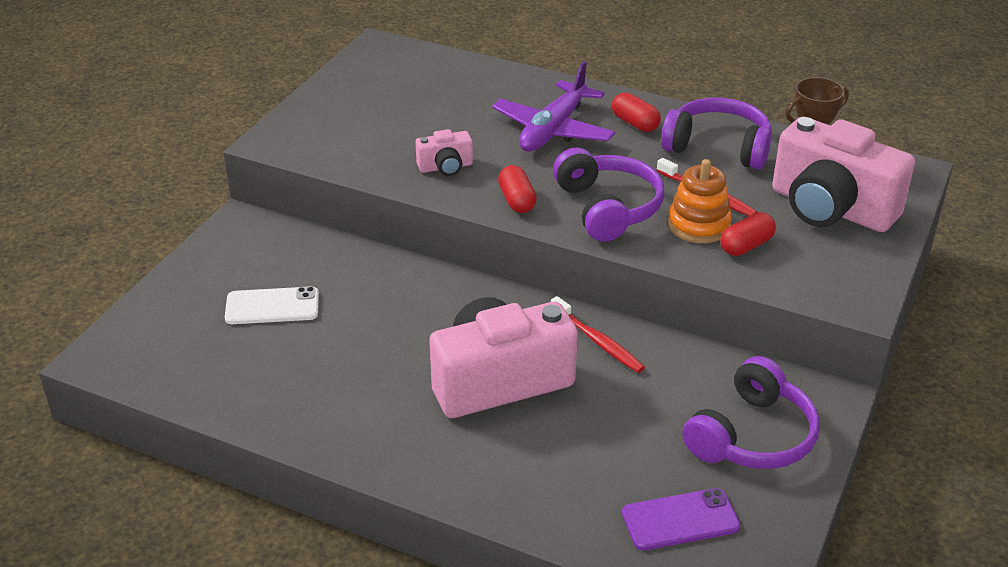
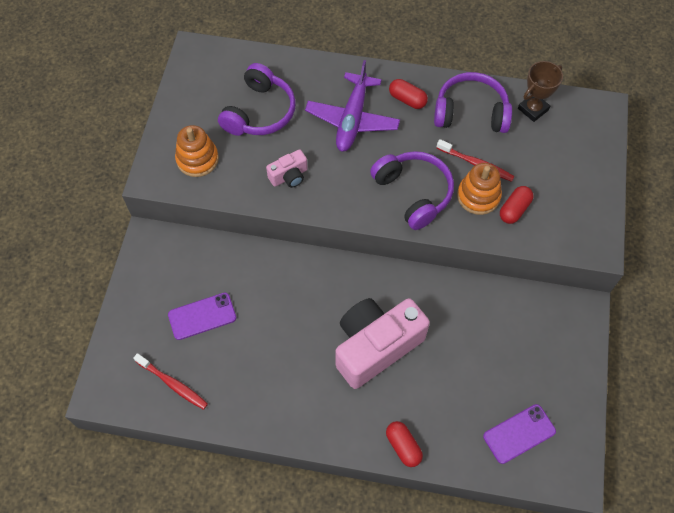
camera: 15 degrees left, 25 degrees up
white phone [225,286,319,324] -> purple phone [168,293,236,340]
red capsule [498,165,537,213] -> red capsule moved to [386,421,423,467]
red toothbrush [551,296,645,373] -> red toothbrush moved to [133,353,208,410]
purple headphones [682,356,820,469] -> purple headphones moved to [218,63,296,136]
pink camera [772,117,915,232] -> none
none -> orange stacking toy [175,125,219,177]

